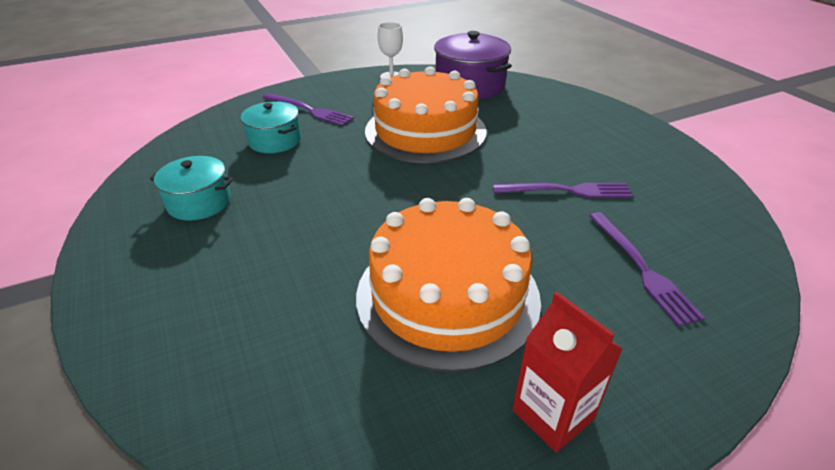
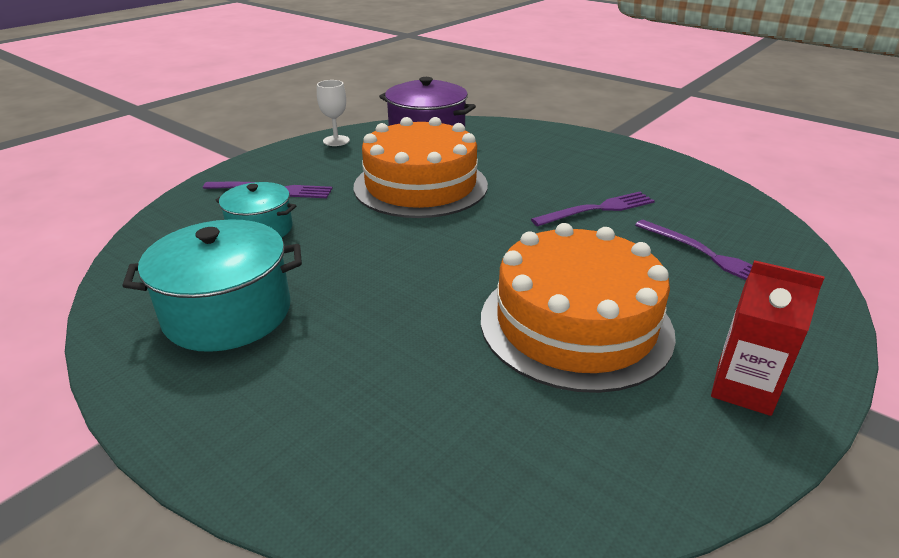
camera: 25 degrees left, 5 degrees down
turquoise pot [150,156,233,221] -> turquoise pot [122,219,302,352], size x1.60

